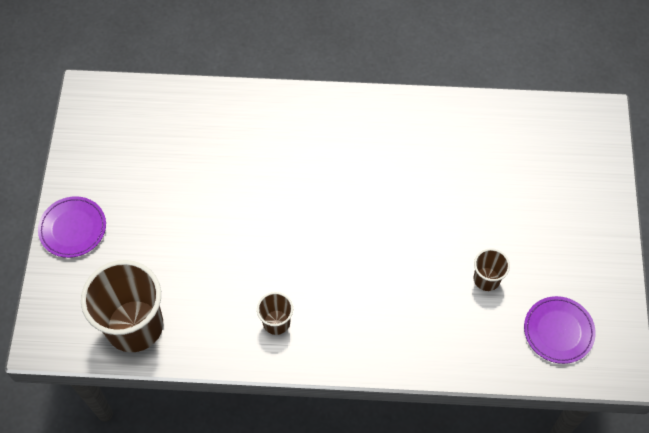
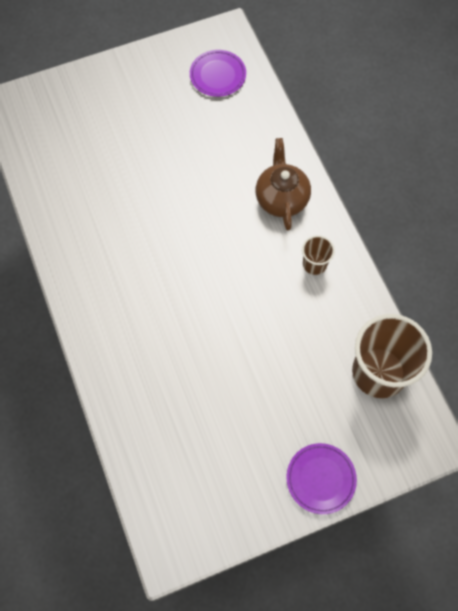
camera: 115 degrees left, 5 degrees up
brown cup [474,248,510,291] -> none
none -> brown teapot [256,138,311,230]

